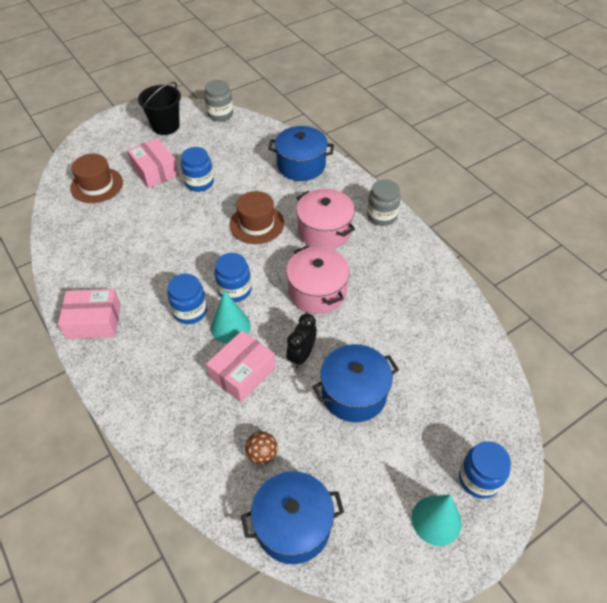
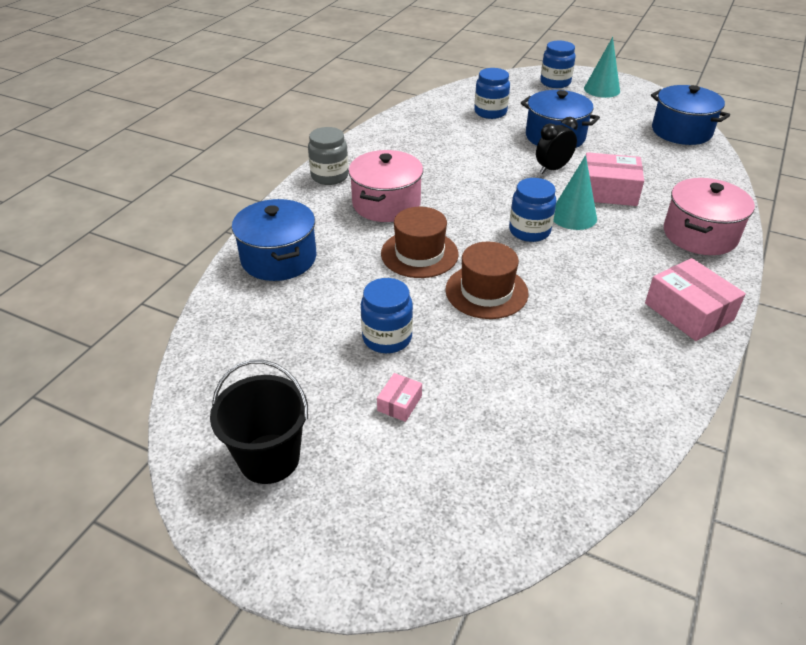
camera: 120 degrees left, 10 degrees down
brown hat [70,154,123,203] -> brown hat moved to [445,242,529,319]
pink box [127,138,179,188] -> pink box [377,373,422,422], size x0.49
blue jar [168,274,207,324] -> blue jar moved to [474,68,510,119]
grey jar [204,80,233,121] -> none
brown ball [245,431,278,465] -> none
pink pot [286,246,350,314] -> pink pot moved to [664,178,755,255]
black clock [286,313,317,368] -> black clock turned 150 degrees clockwise [536,117,578,174]

